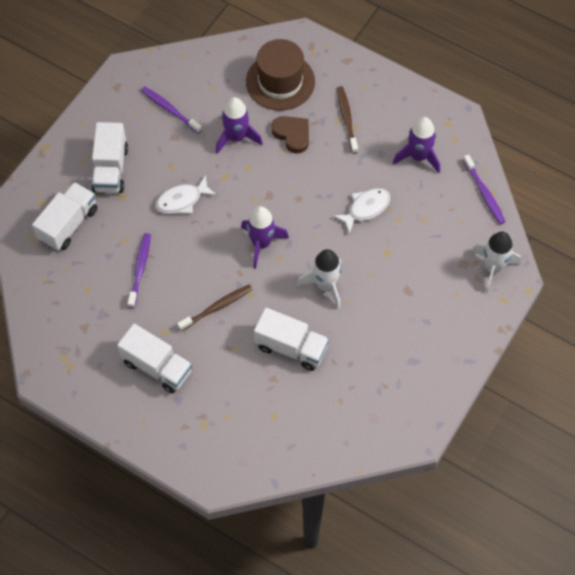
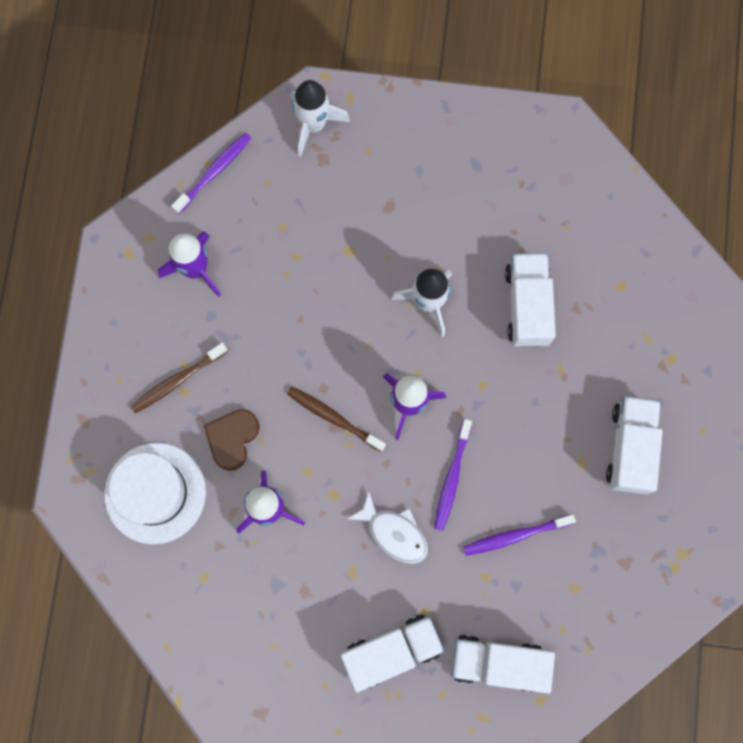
camera: 115 degrees left, 15 degrees up
purple toothbrush [141,86,202,134] -> purple toothbrush moved to [434,419,472,531]
brown toothbrush [177,285,253,331] -> brown toothbrush moved to [287,387,386,452]
brown hat [246,39,315,111] -> white hat [104,443,206,544]
white fish [333,188,390,234] -> none

